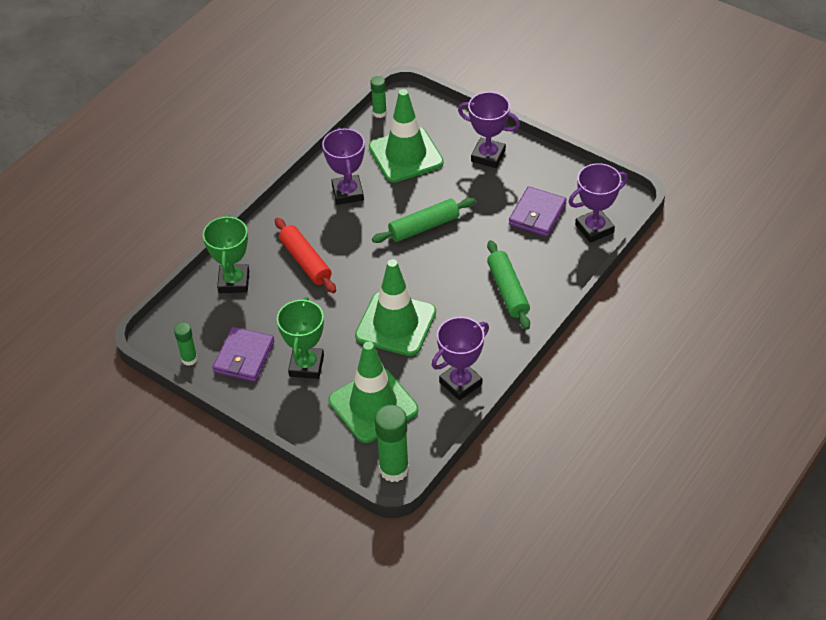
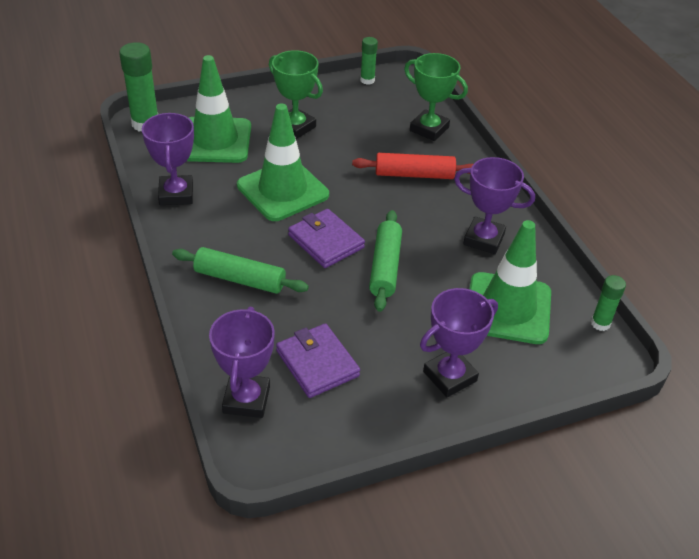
camera: 120 degrees right, 5 degrees down
purple wallet [213,327,275,382] -> purple wallet moved to [288,209,365,268]

